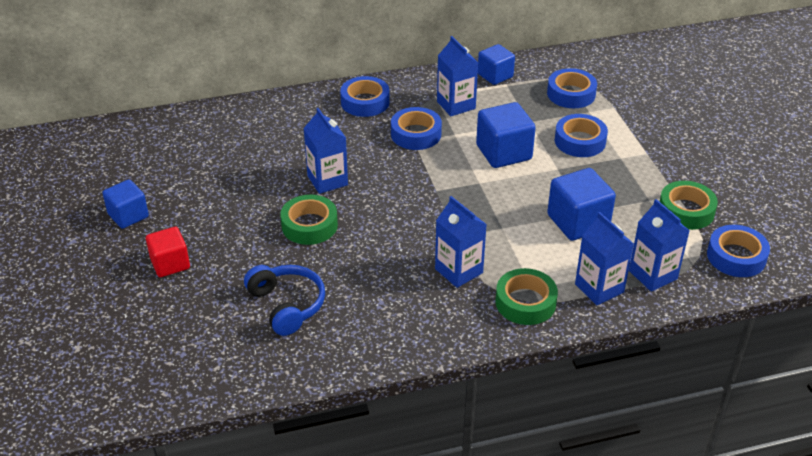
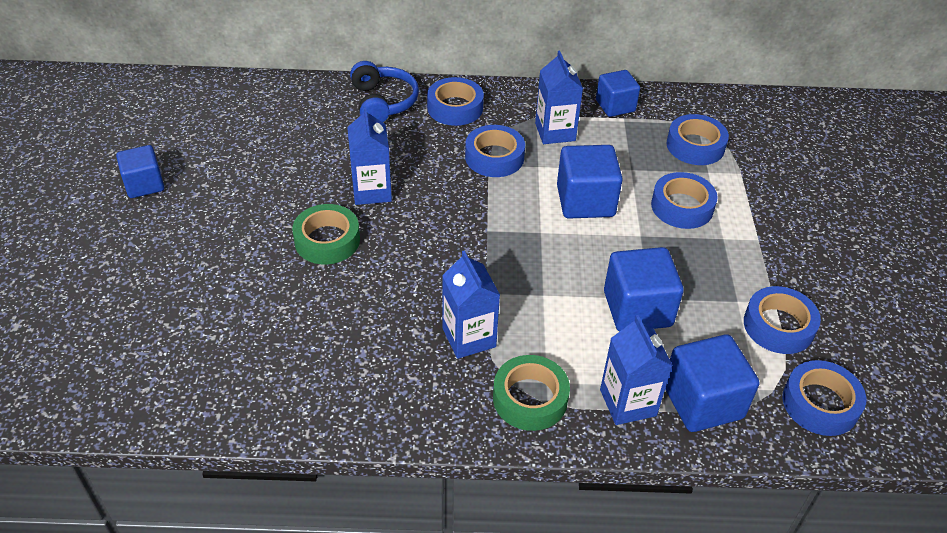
camera: 15 degrees right, 5 degrees up
red cube [146,227,190,277] -> none
blue headphones [244,265,325,336] -> blue headphones moved to [350,61,419,122]
blue carton [629,199,690,292] -> blue cube [665,334,759,432]
green tape [660,181,718,230] -> blue tape [744,286,821,354]

